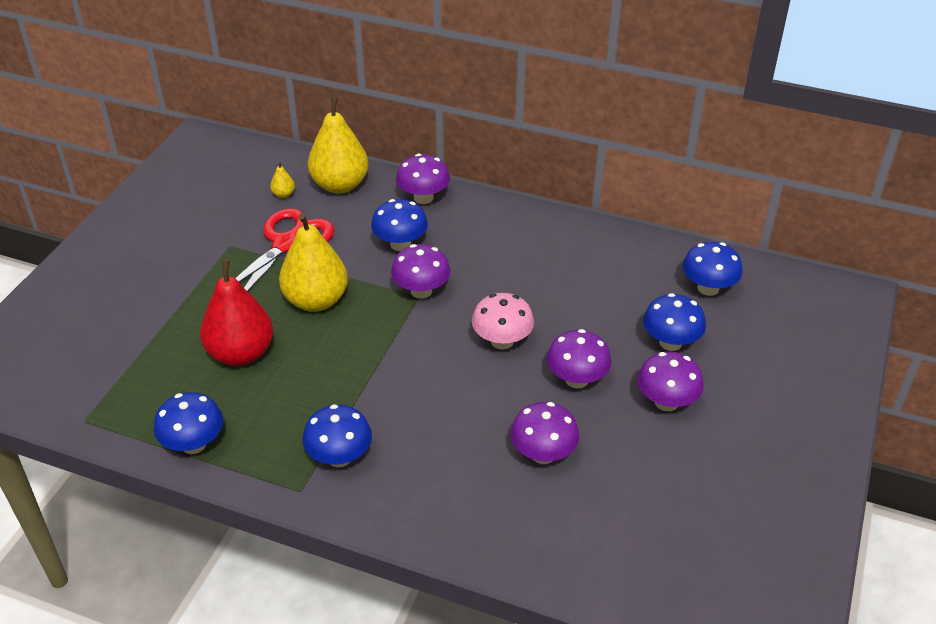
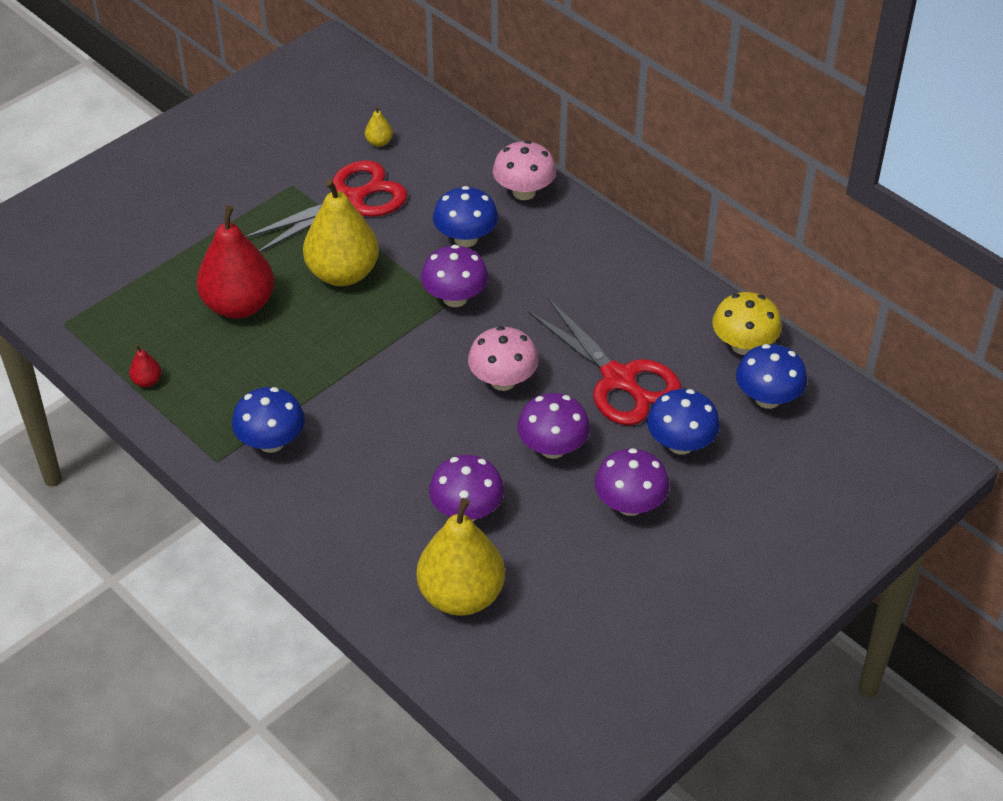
camera: 25 degrees right, 5 degrees up
blue mushroom [154,392,223,454] -> red pear [129,345,161,387]
yellow pear [308,96,369,194] -> yellow pear moved to [417,498,505,616]
purple mushroom [396,154,450,204] -> pink mushroom [493,140,556,200]
none -> red scissors [528,298,681,425]
none -> yellow mushroom [712,292,782,355]

